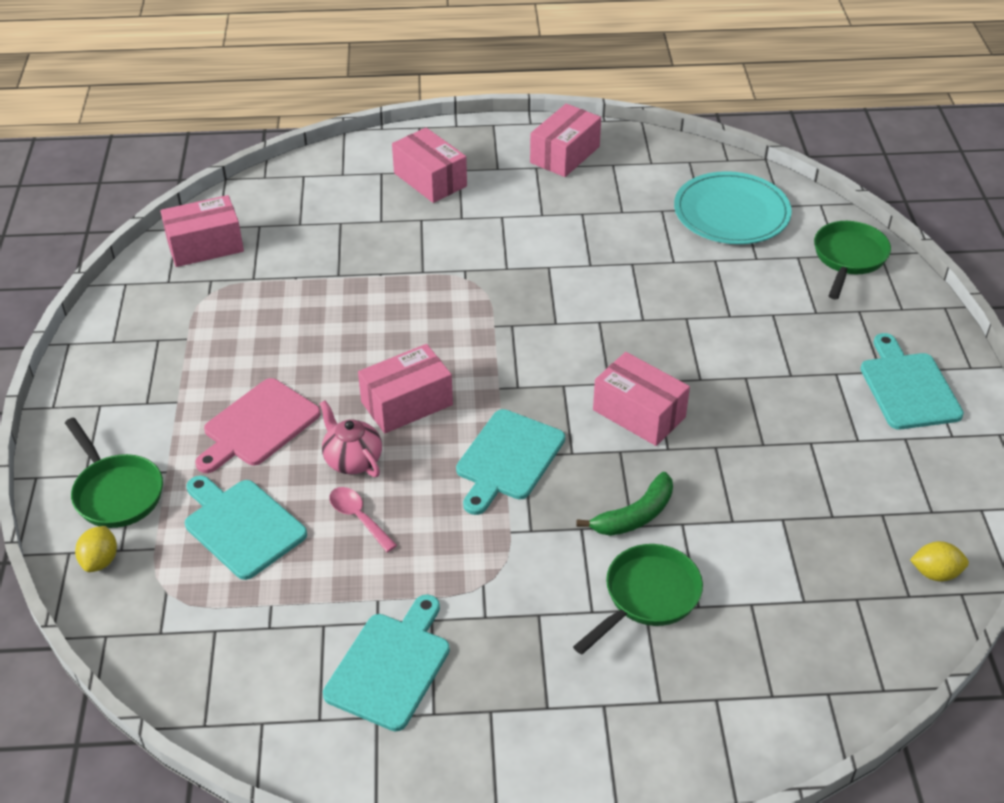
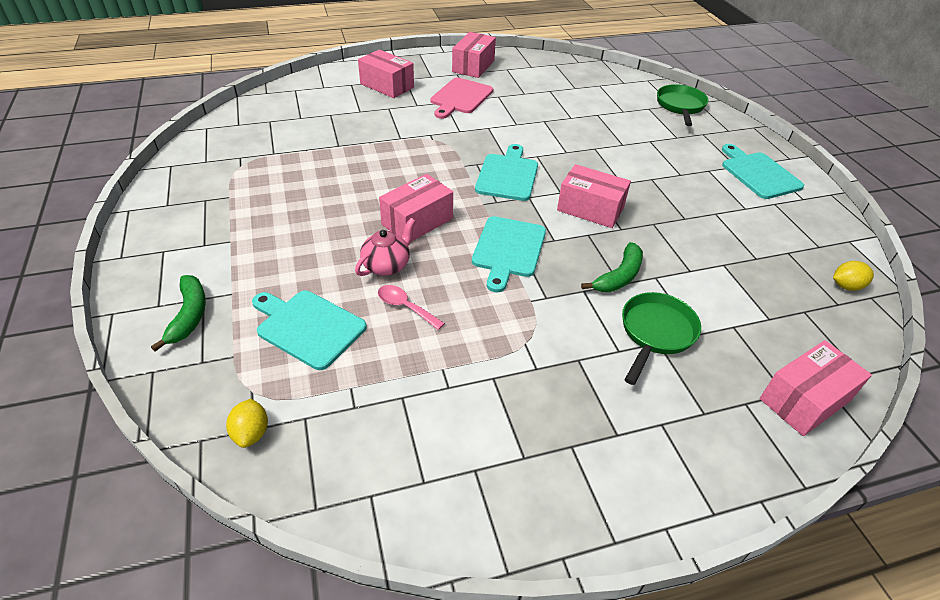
camera: 15 degrees left, 0 degrees up
green pan [65,417,163,528] -> green banana [151,275,206,352]
yellow lemon [75,526,117,572] -> yellow lemon moved to [226,399,268,448]
pink box [160,195,244,267] -> pink box moved to [760,340,872,436]
pink cutting board [195,378,321,473] -> pink cutting board moved to [430,77,493,119]
pink teapot [319,401,382,477] -> pink teapot turned 90 degrees clockwise [355,218,415,276]
turquoise cutting board [323,594,450,731] -> turquoise cutting board moved to [475,144,538,201]
turquoise plate [674,171,792,244] -> none

